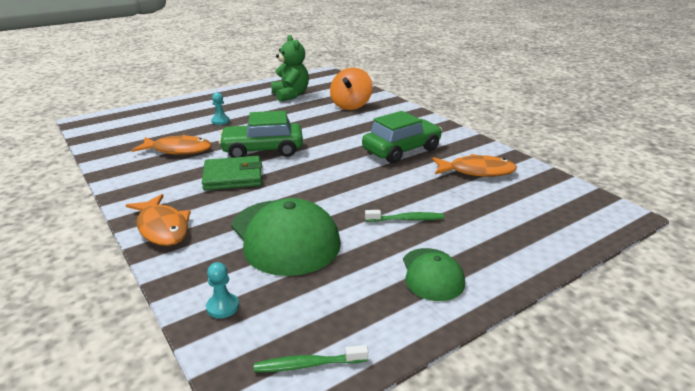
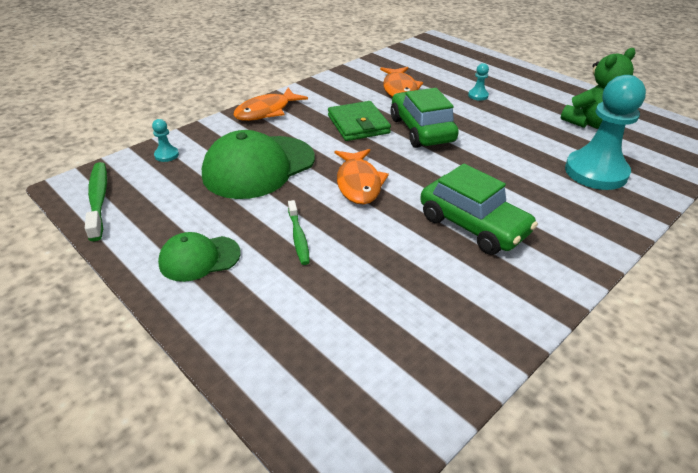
camera: 80 degrees right, 10 degrees up
green toothbrush [254,345,368,372] -> green toothbrush [85,162,107,241], size x1.53
orange spinning top [330,68,373,110] -> turquoise pawn [565,75,646,190]
orange fish [433,154,517,177] -> orange fish moved to [335,149,389,204]

